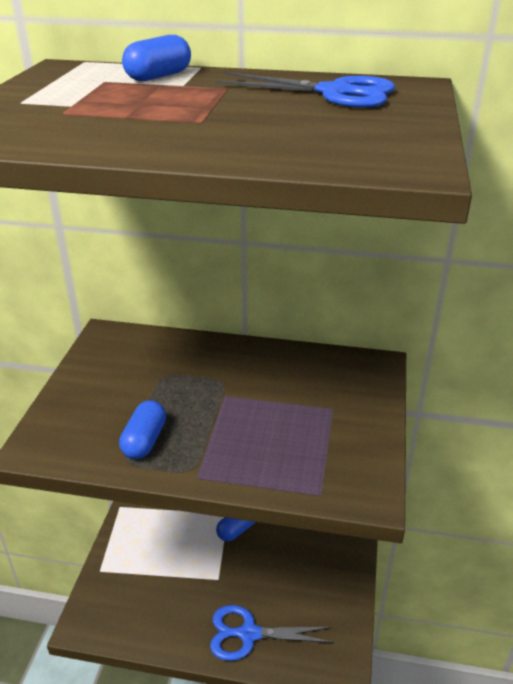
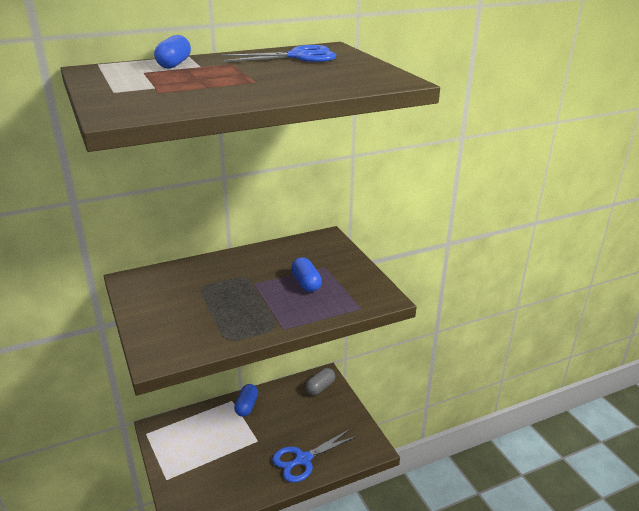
camera: 35 degrees left, 5 degrees down
blue capsule [119,400,166,459] -> blue capsule moved to [291,257,322,292]
none -> grey capsule [305,368,335,395]

